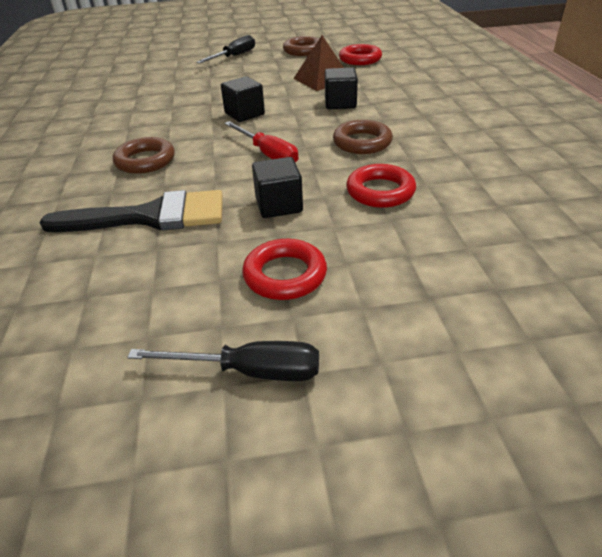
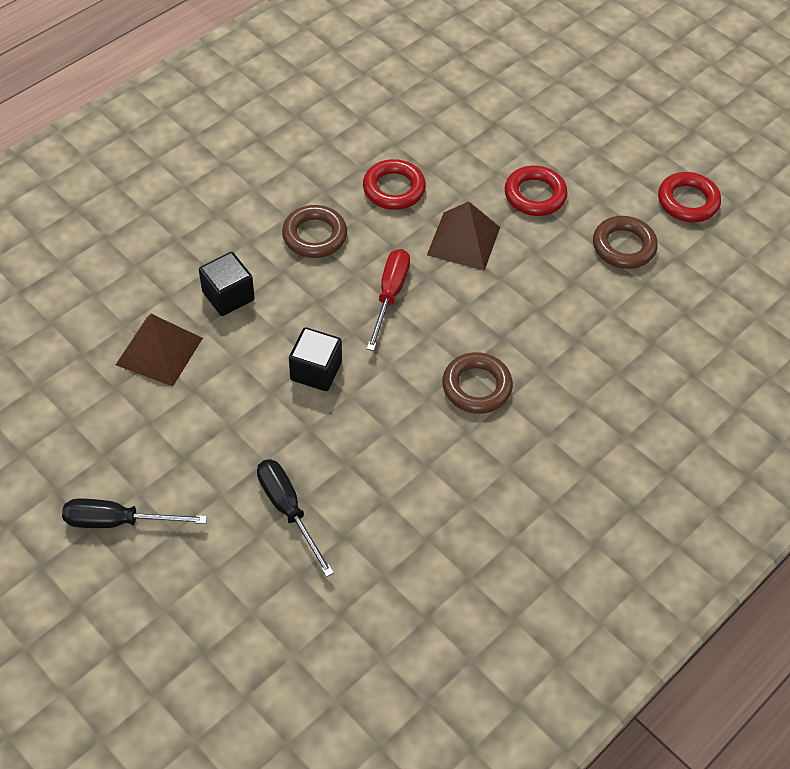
camera: 130 degrees left, 15 degrees up
black brush [39,190,223,232] -> none
black screwdriver [127,341,319,381] -> black screwdriver moved to [257,459,334,577]
black cube [252,157,303,218] -> brown pyramid [427,201,500,271]
brown ring [283,36,319,56] -> brown ring moved to [593,216,658,269]
red ring [339,44,382,65] -> red ring moved to [658,172,721,222]

